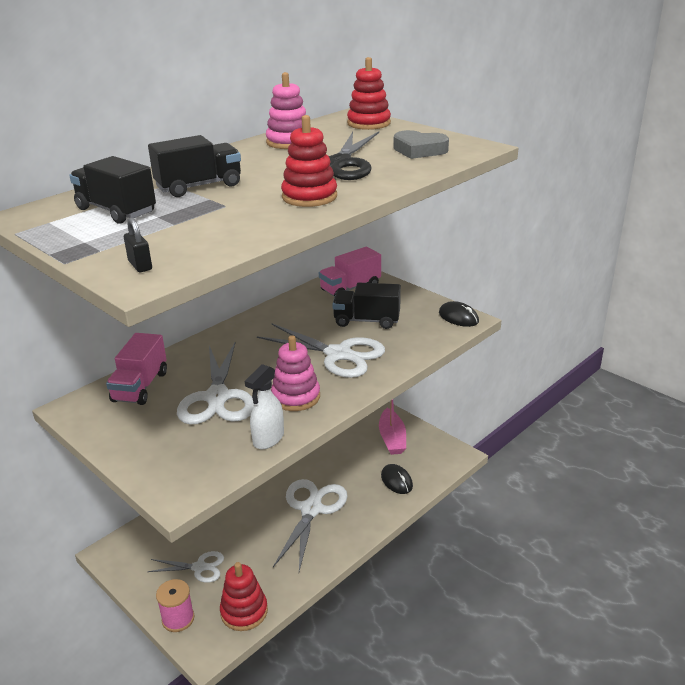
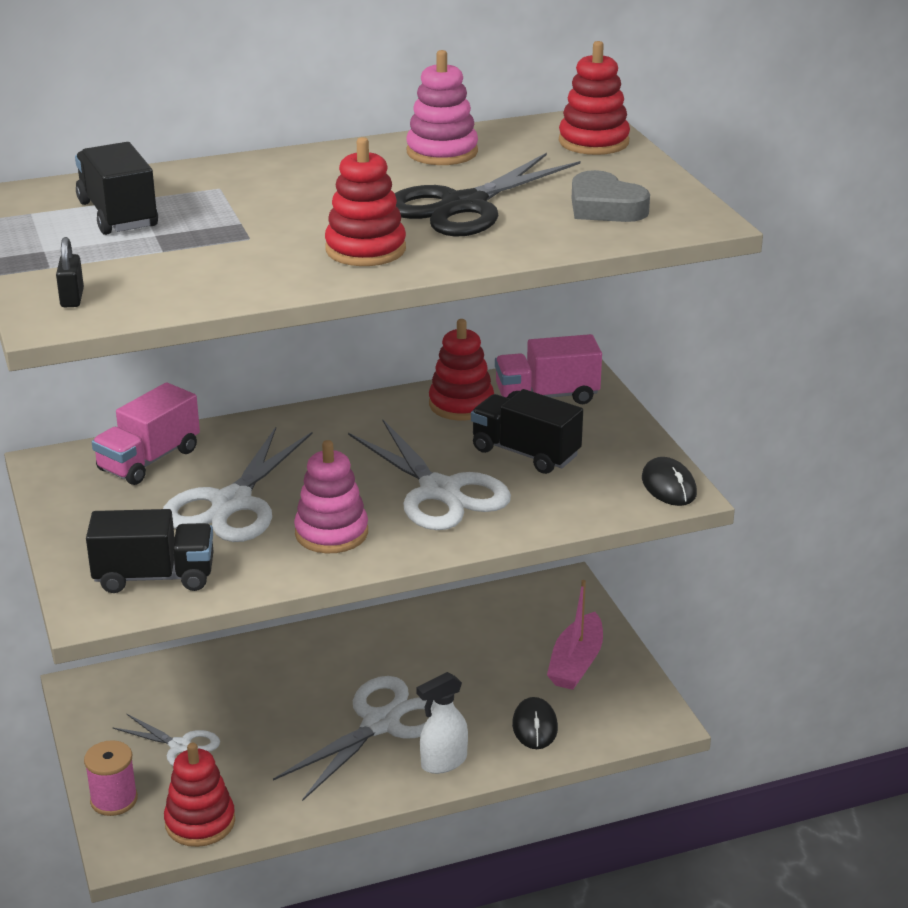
camera: 25 degrees right, 0 degrees up
black truck [148,135,241,197] -> black truck moved to [86,509,213,593]
white spray bottle [245,364,284,449] -> white spray bottle moved to [416,672,468,774]
none -> red stacking toy [429,319,494,420]

